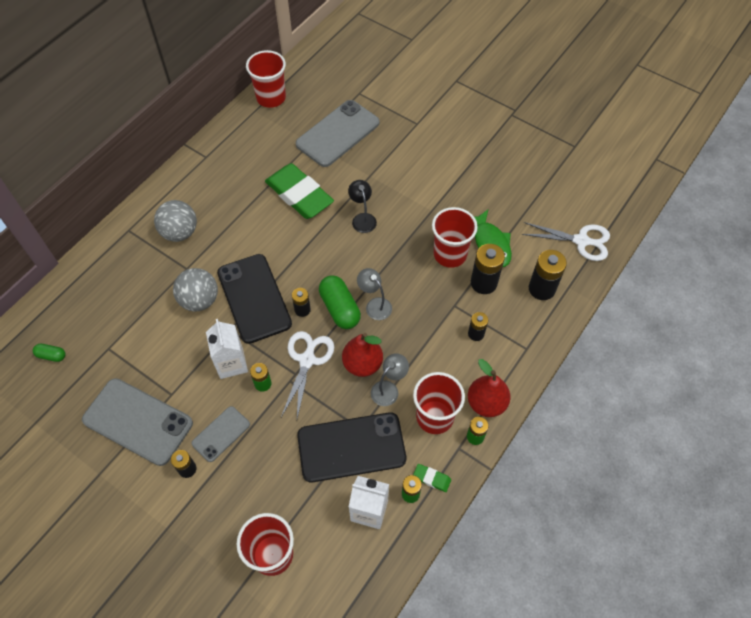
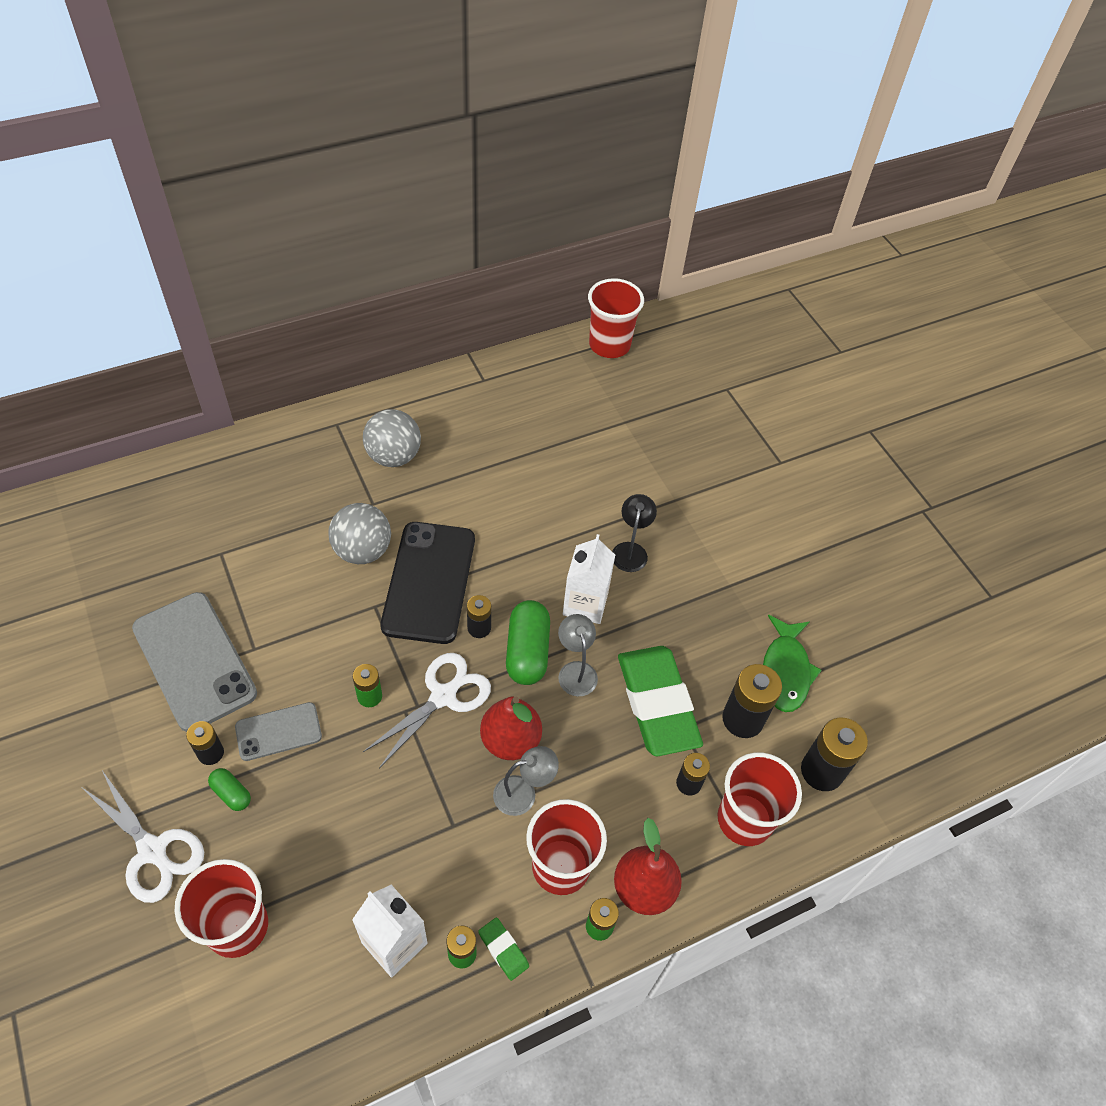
camera: 25 degrees right, 5 degrees down
green capsule [33,344,65,362] -> green capsule moved to [208,768,251,811]
white carton [206,319,248,379] -> white carton moved to [563,534,615,624]
green eraser [265,163,334,219] -> green eraser moved to [618,646,703,756]
grey phone [296,100,380,167] -> none
black phone [297,412,406,482] -> none
red cup [432,207,478,268] -> red cup moved to [718,752,802,846]
white scissors [521,222,610,261] -> white scissors moved to [81,771,204,903]

